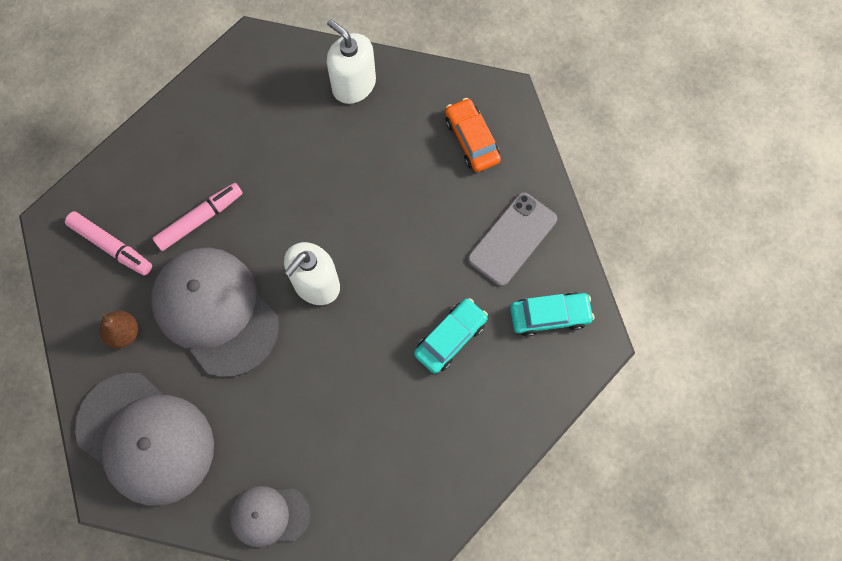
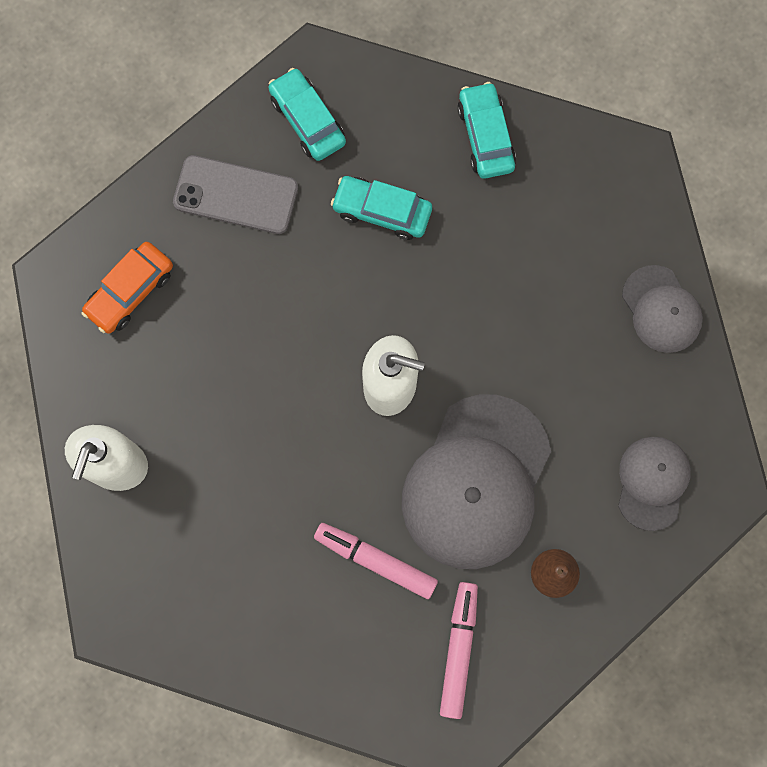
camera: 115 degrees left, 5 degrees up
grey cap [75,373,214,506] -> grey cap [618,437,691,531], size x0.53
none -> turquoise car [457,82,516,179]

